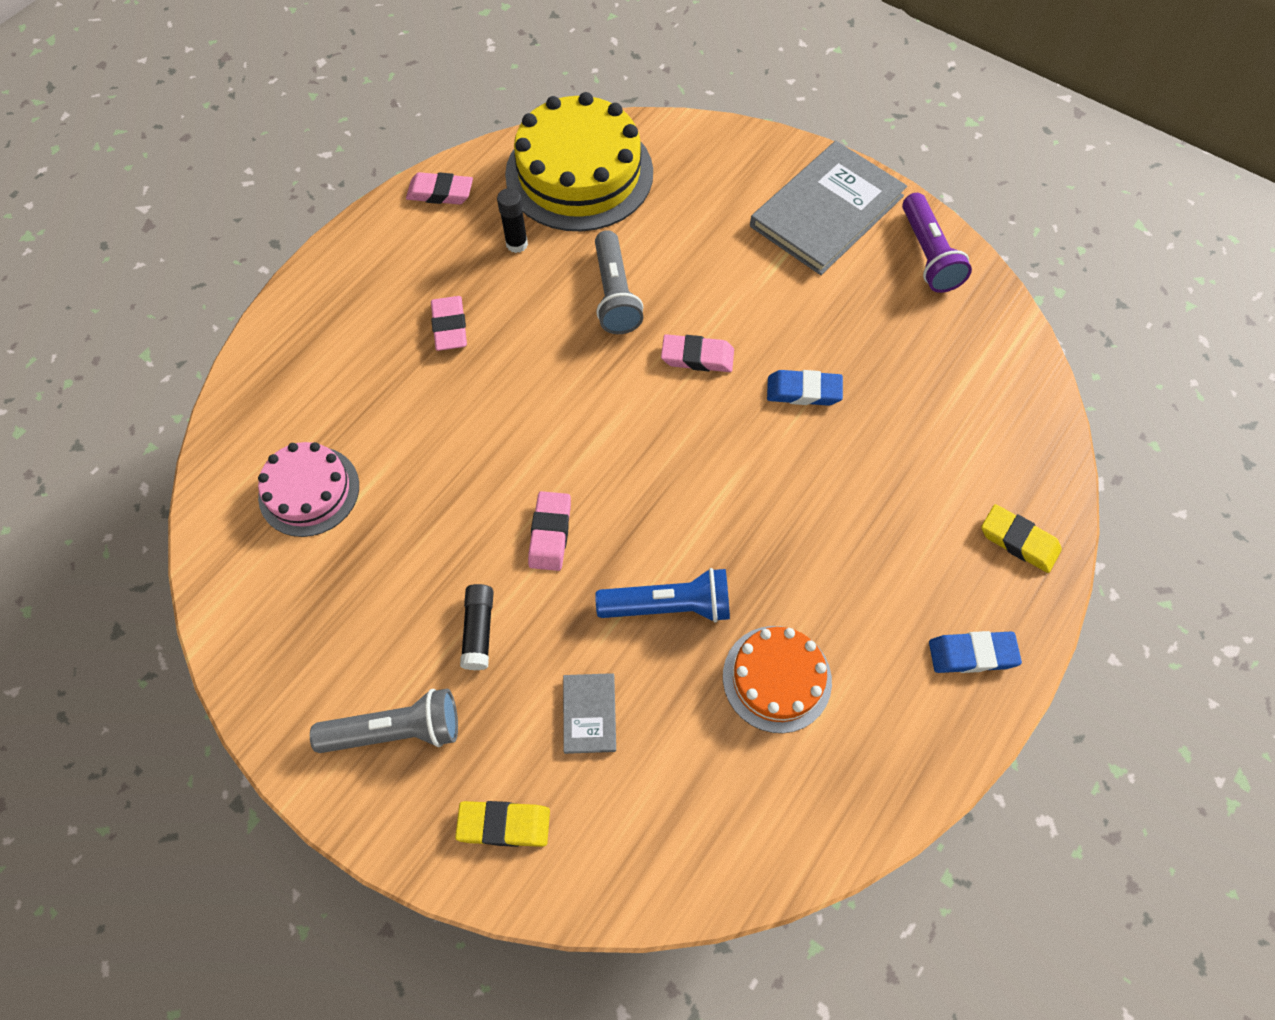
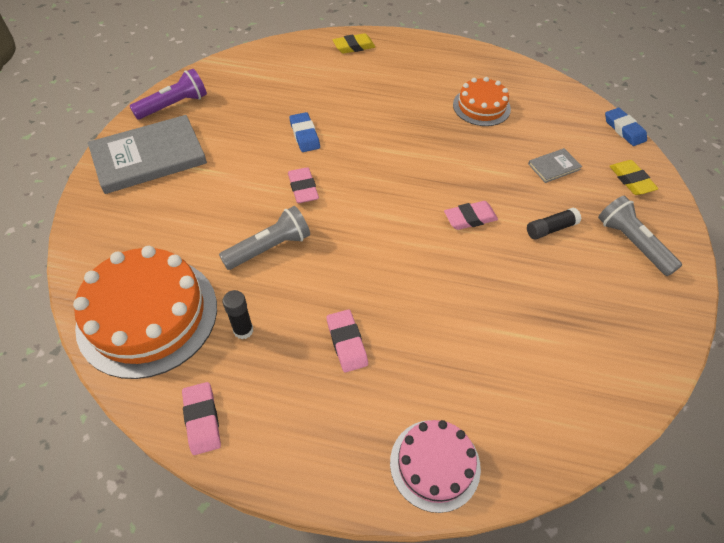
camera: 115 degrees left, 10 degrees down
pink cake [258,442,359,537] -> pink cake moved to [390,420,481,513]
pink eraser [431,296,467,351] -> pink eraser turned 75 degrees counterclockwise [327,310,368,372]
yellow cake [505,92,653,231] -> orange cake [73,246,217,379]
blue flashlight [595,568,730,623] -> none
grey book [750,141,907,275] -> grey book turned 45 degrees counterclockwise [88,115,207,194]
blue eraser [929,631,1022,673] -> blue eraser moved to [605,108,647,146]
yellow eraser [981,504,1062,573] -> yellow eraser turned 60 degrees clockwise [333,33,375,54]

